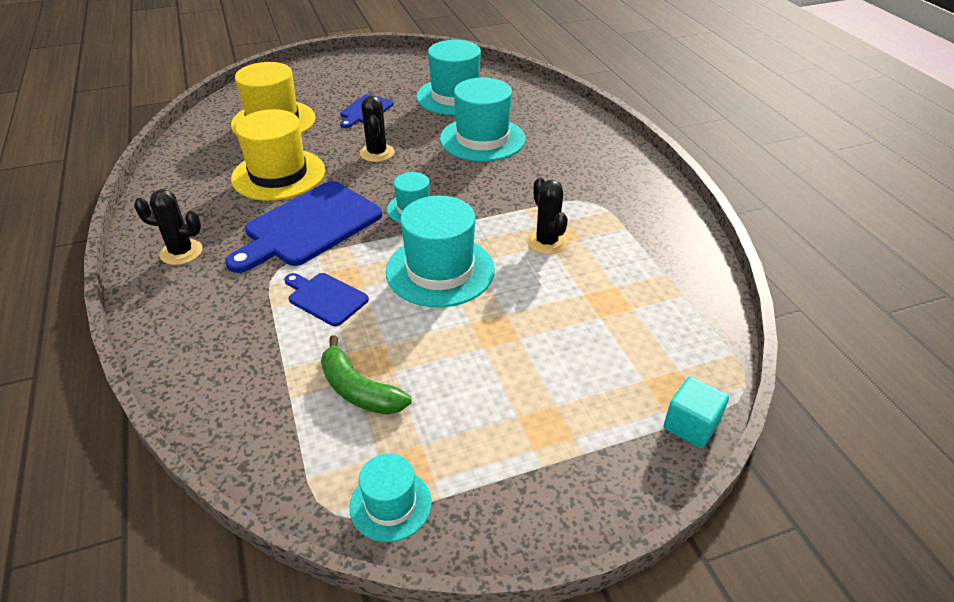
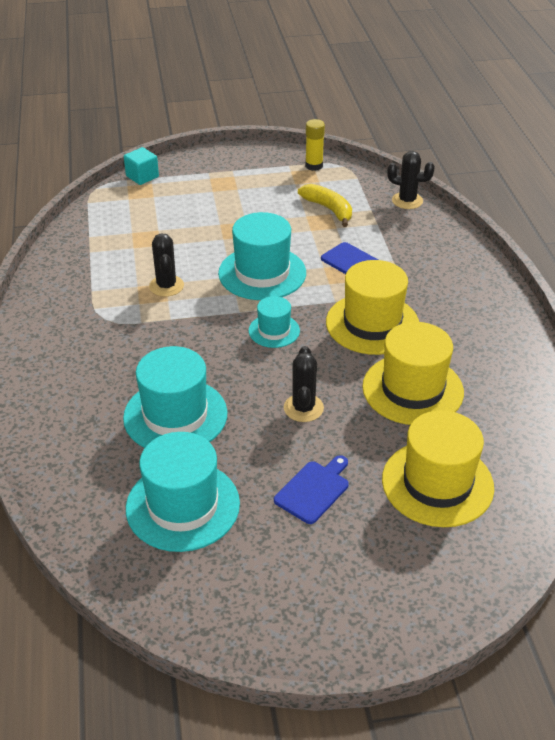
camera: 170 degrees left, 0 degrees up
black cactus [134,189,203,265] -> black cactus moved to [387,151,435,209]
blue cutting board [225,181,382,273] -> yellow hat [326,260,419,355]
green banana [321,335,412,415] -> yellow banana [298,184,352,227]
turquoise hat [350,454,432,542] -> yellow glue stick [305,119,325,171]

